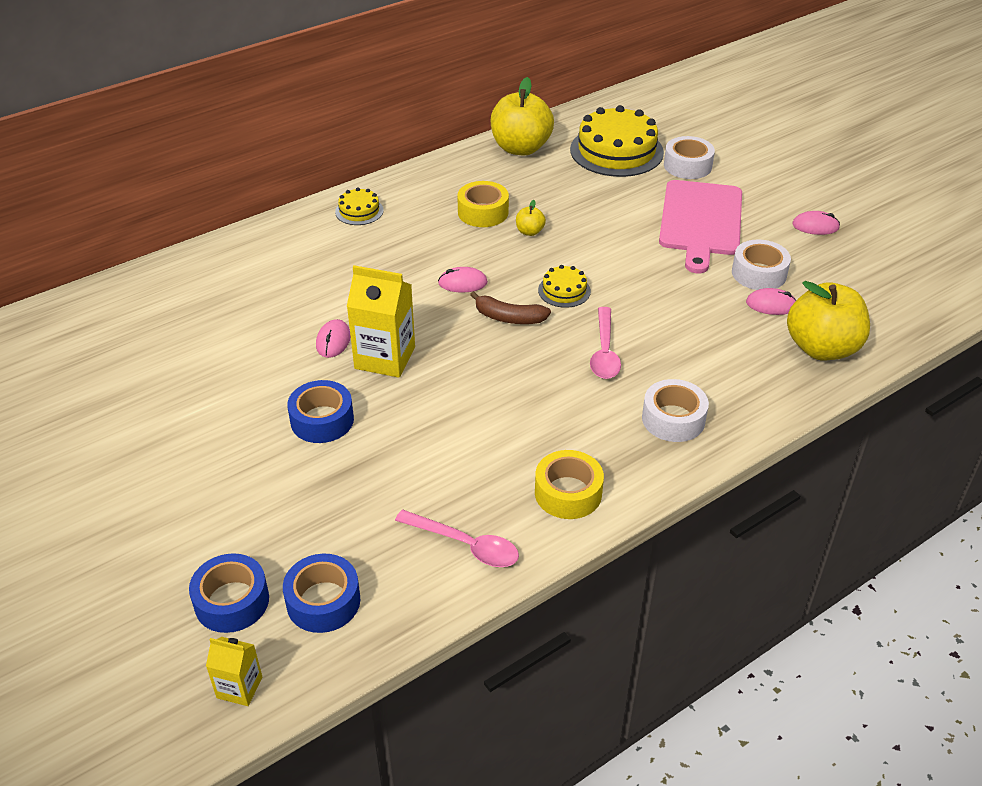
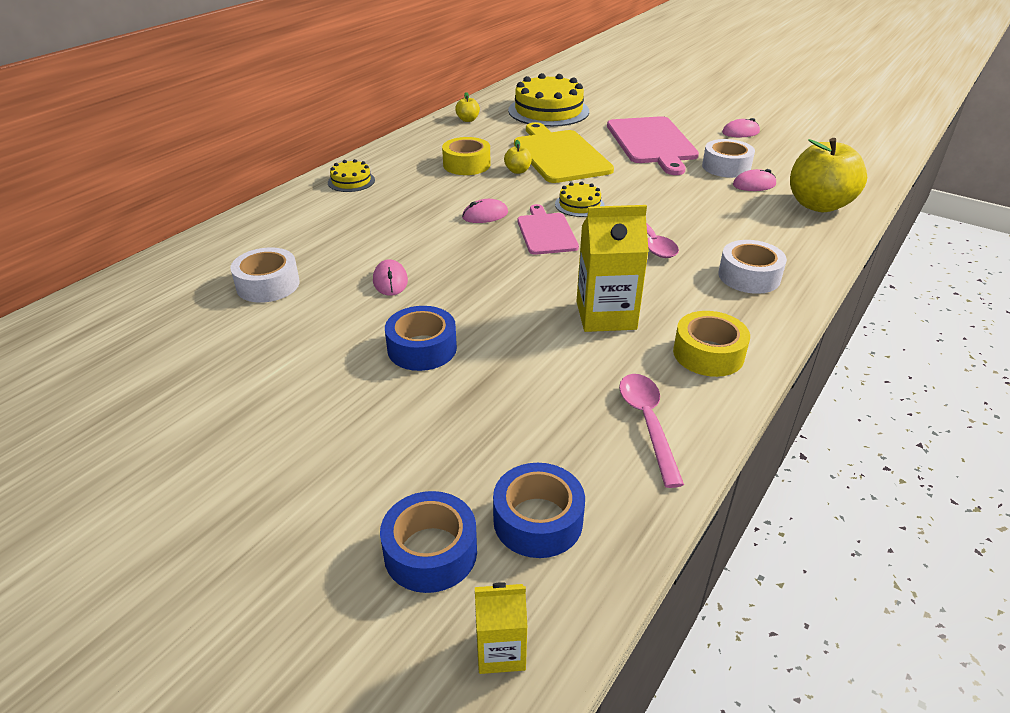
camera: 20 degrees left, 5 degrees down
yellow carton [347,265,415,378] -> yellow carton moved to [576,205,649,332]
pink spoon [395,510,519,567] -> pink spoon turned 105 degrees counterclockwise [619,374,684,488]
brown banana [470,291,551,324] -> pink cutting board [517,204,579,255]
yellow apple [491,77,554,155] -> yellow apple [455,92,480,122], size x0.43
white tape [664,136,715,179] -> white tape moved to [230,247,300,303]
none -> yellow cutting board [514,122,614,183]

